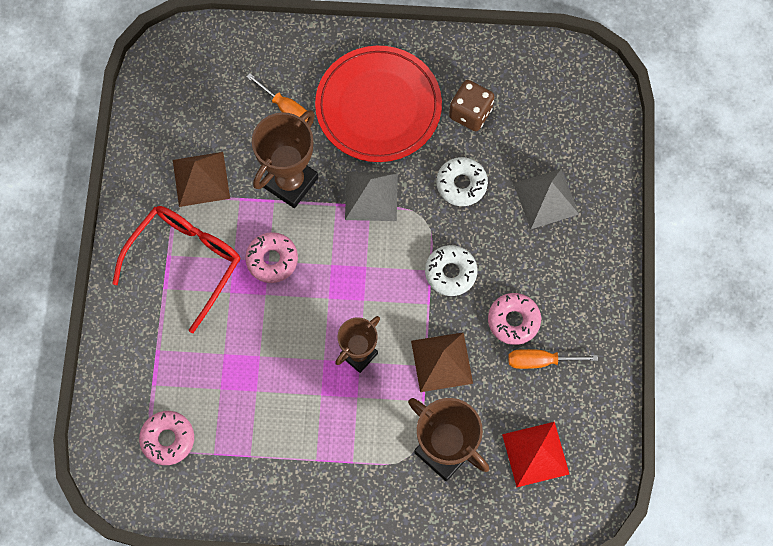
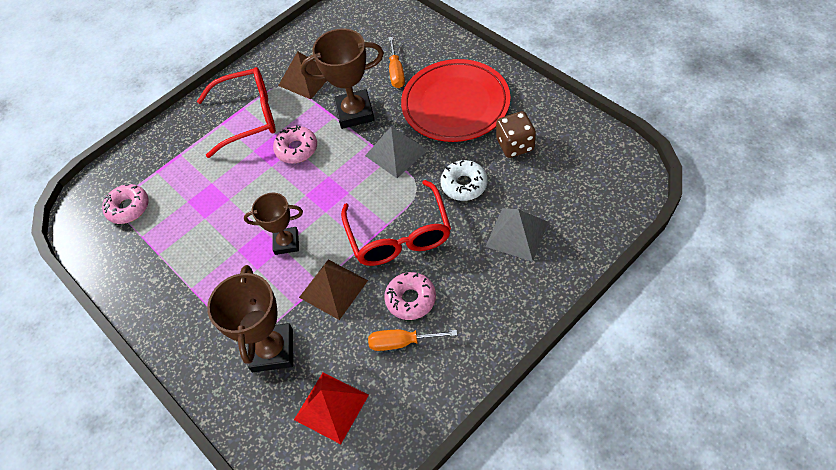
camera: 50 degrees right, 15 degrees down
white donut [425,245,478,296] -> red glasses [341,180,451,266]
orange screwdriver [508,349,598,369] -> orange screwdriver turned 45 degrees counterclockwise [368,330,457,351]

